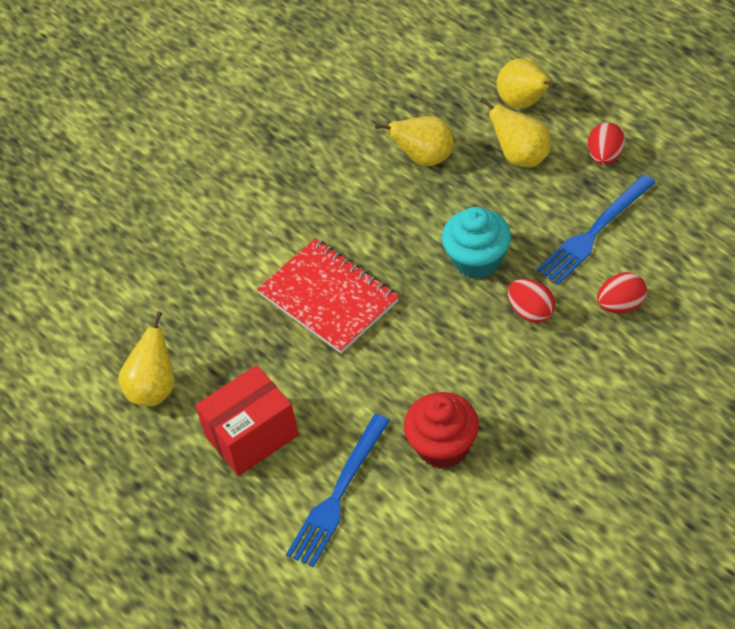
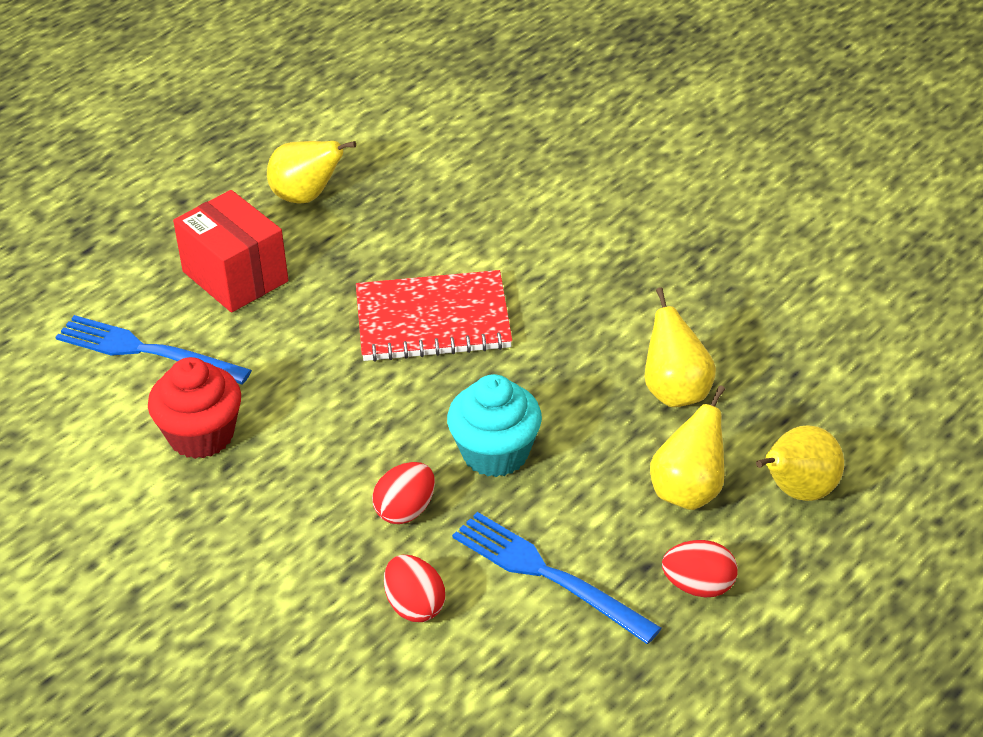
camera: 80 degrees right, 10 degrees down
red notebook [257,238,399,354] -> red notebook turned 45 degrees clockwise [356,270,512,362]

